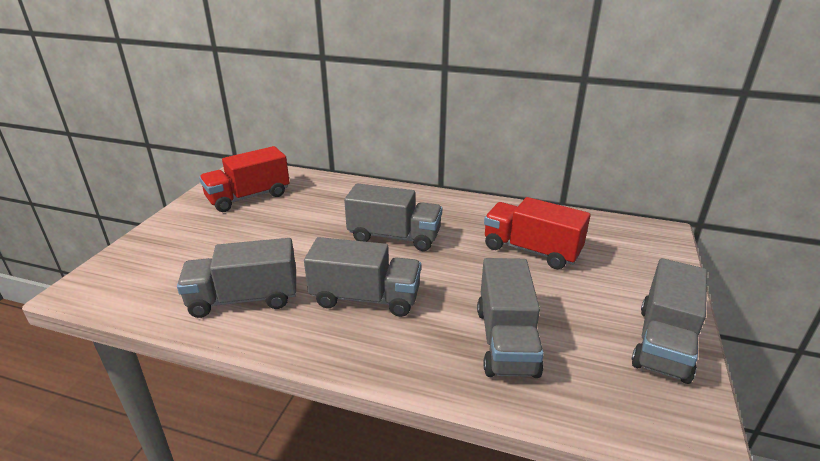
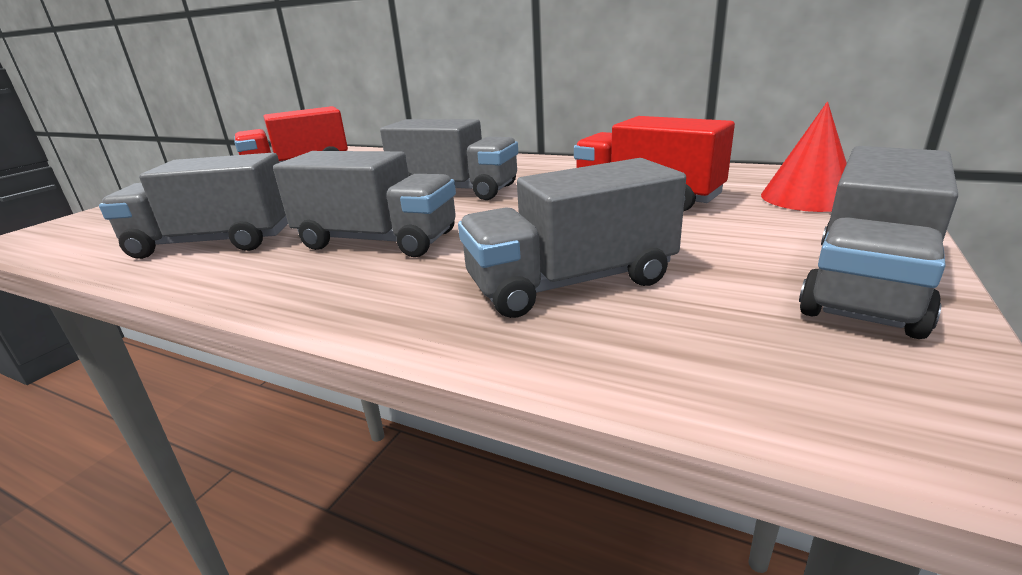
camera: 10 degrees right, 5 degrees down
grey truck [477,258,544,378] -> grey truck turned 60 degrees clockwise [458,158,686,318]
none -> red cone [761,102,847,212]

